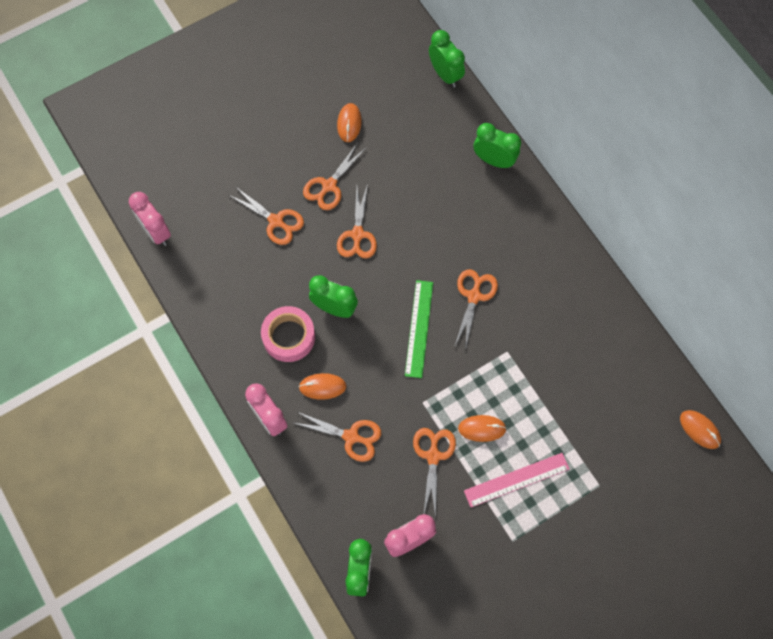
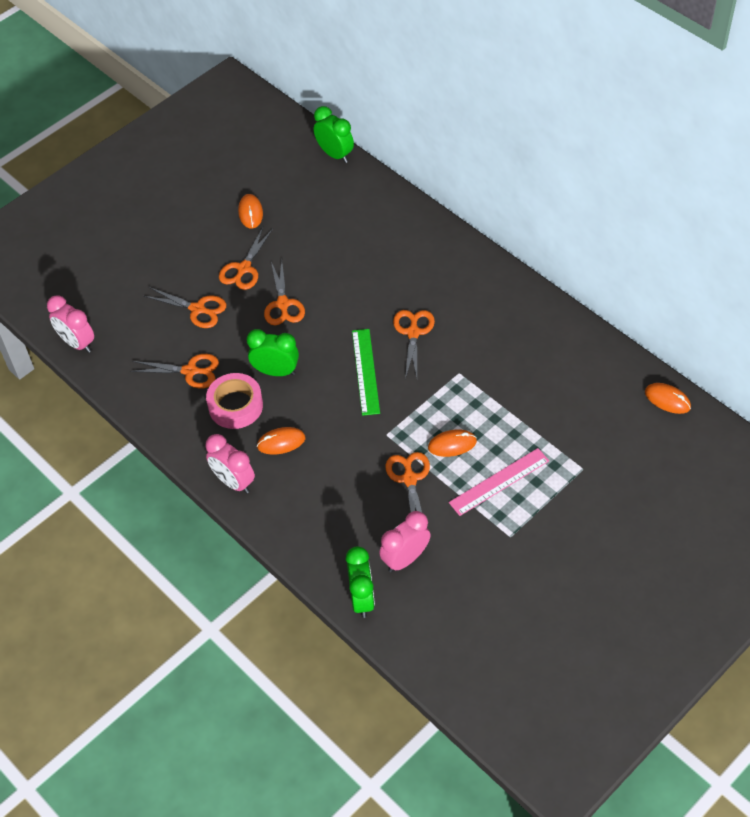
camera: 10 degrees left, 15 degrees down
orange scissors [294,411,381,462] -> orange scissors moved to [130,354,219,389]
green clock [474,123,521,168] -> none

